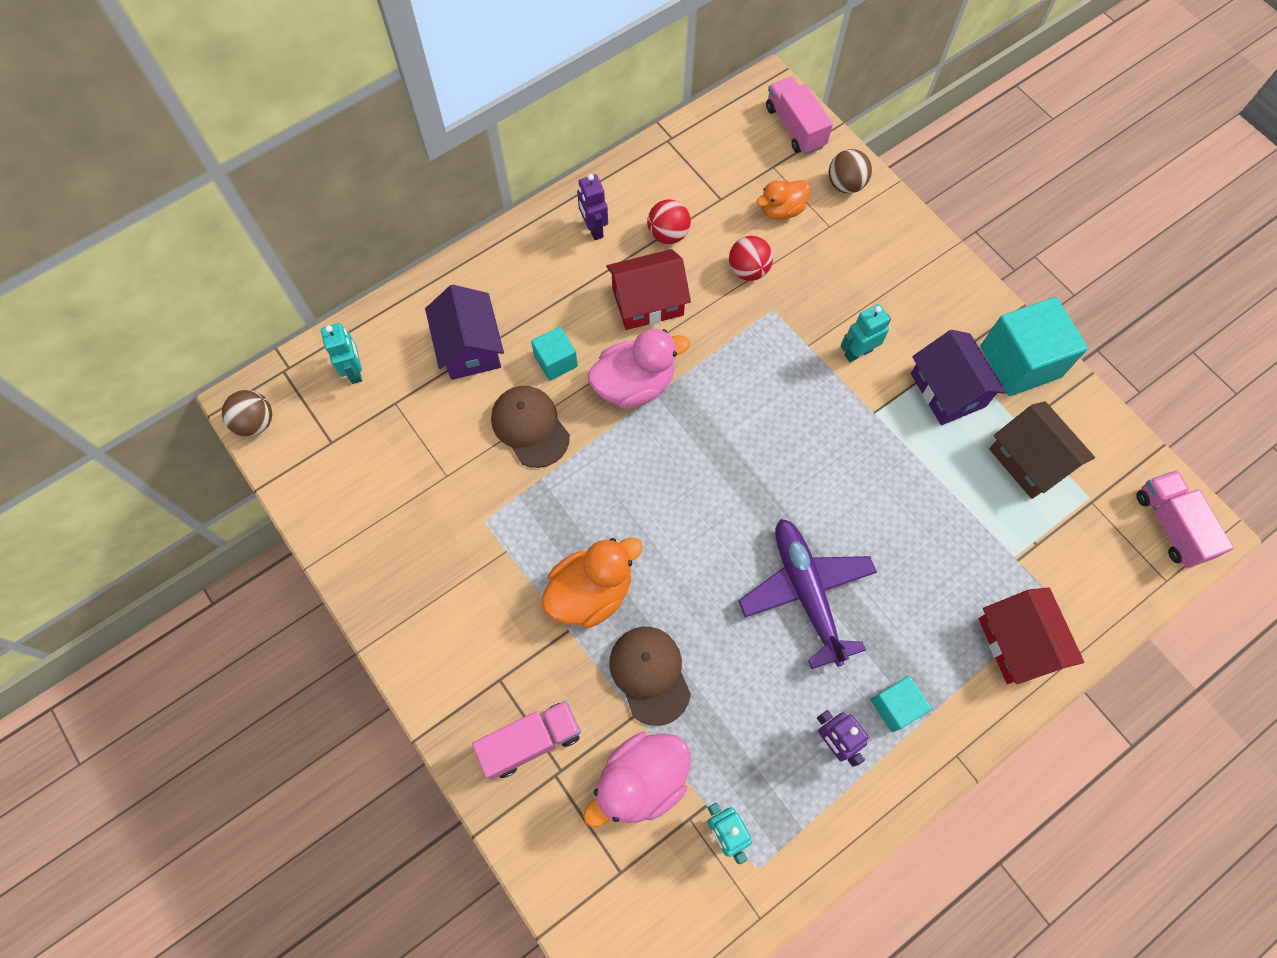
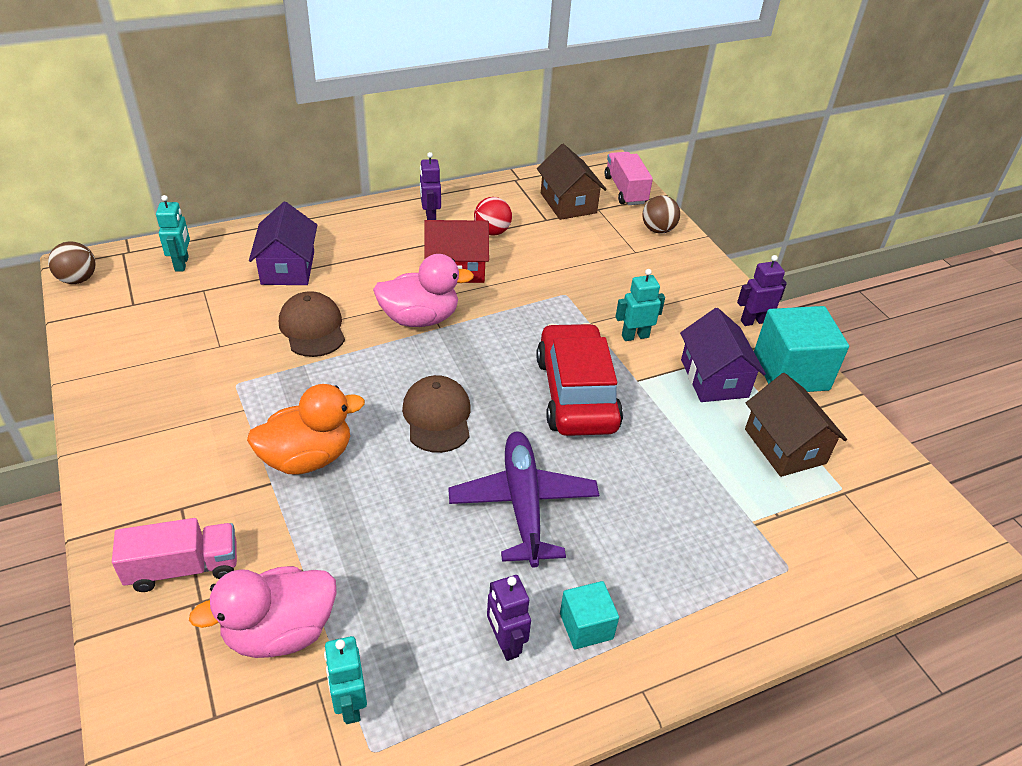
camera: 10 degrees right, 25 degrees down
turquoise cube [531,326,578,381] -> none
brown cap [609,627,691,726] -> brown cap moved to [402,375,471,453]
red ball [729,236,773,281] -> none
orange duck [756,180,810,220] -> none
red house [979,587,1084,684] -> none
pink truck [1136,470,1234,568] -> none
none -> red car [536,323,623,436]
none -> brown house [537,144,607,220]
none -> purple robot [737,255,787,326]

